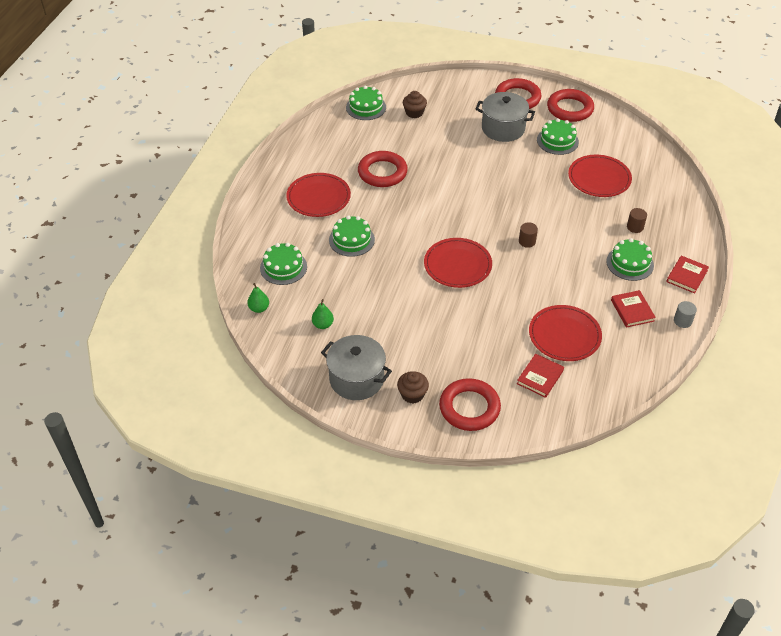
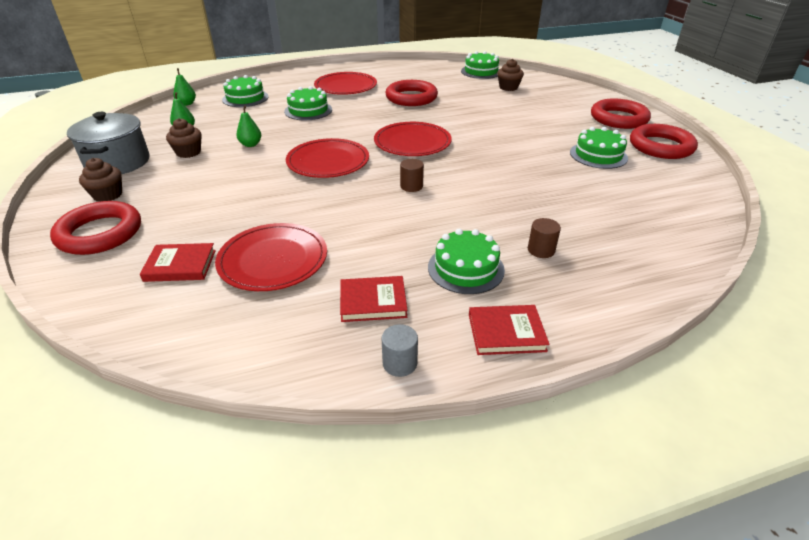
camera: 55 degrees right, 10 degrees down
grey pot [475,92,535,142] -> none
red plate [568,155,632,197] -> red plate moved to [374,122,452,156]
red book [611,290,656,328] -> red book turned 45 degrees clockwise [340,276,407,322]
none -> brown cupcake [166,118,201,158]
none -> green pear [236,105,261,147]

